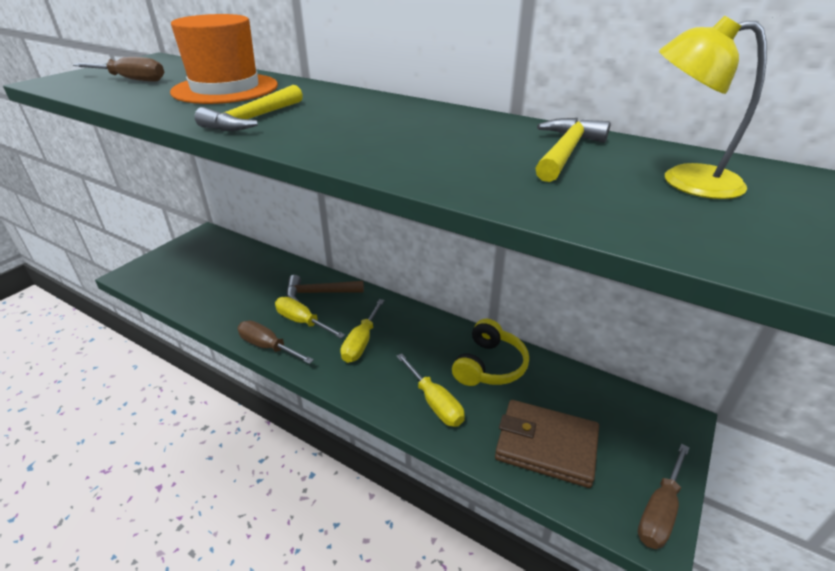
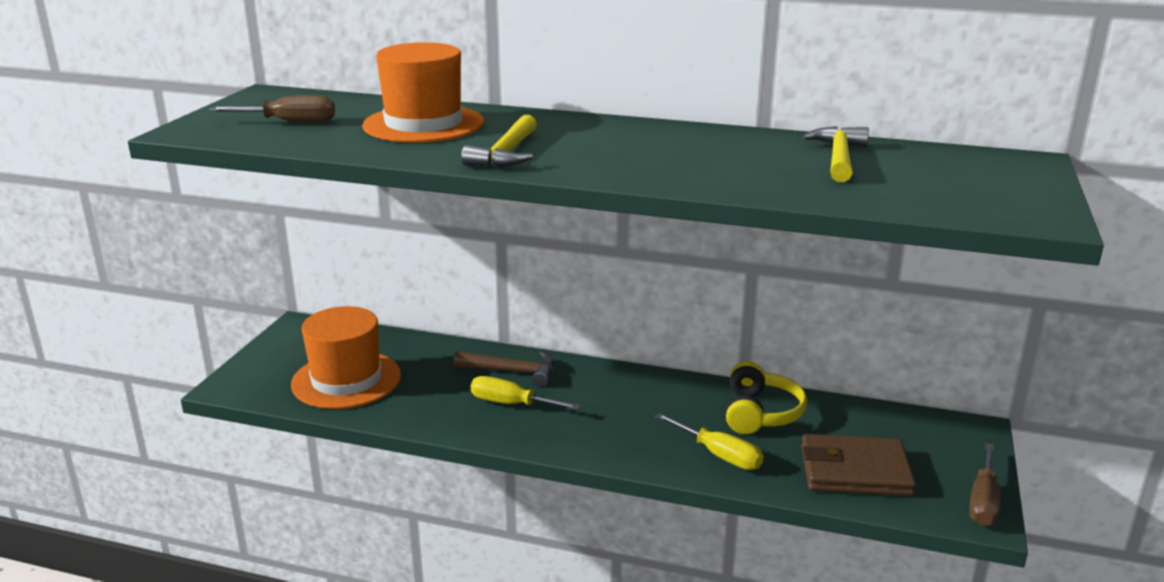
camera: 15 degrees left, 10 degrees down
brown screwdriver [238,320,314,364] -> none
brown hammer [287,275,364,302] -> brown hammer turned 150 degrees counterclockwise [454,351,554,387]
yellow screwdriver [340,299,385,363] -> none
yellow lamp [659,15,767,199] -> none
none -> orange hat [291,306,401,409]

